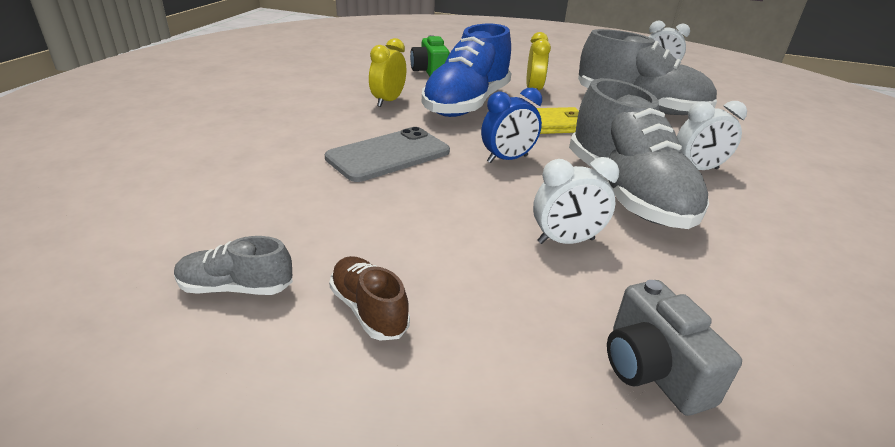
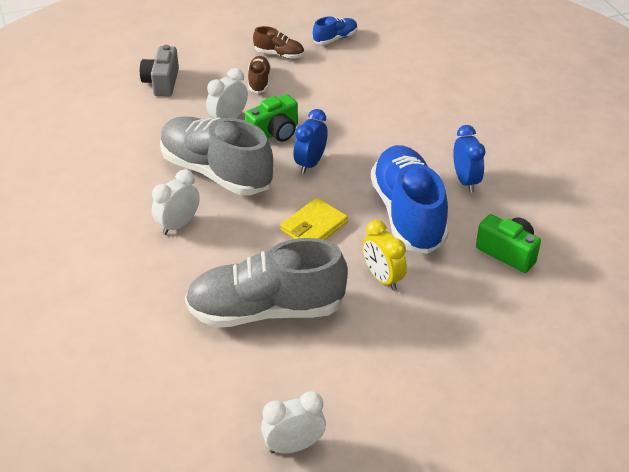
camera: 145 degrees right, 10 degrees up
grey shoe [174,236,293,295] -> blue shoe [313,16,358,45]
grey phone [325,127,450,182] -> none
yellow clock [369,38,406,107] -> blue clock [453,125,485,192]
grey camera [607,280,742,416] -> grey camera turned 120 degrees counterclockwise [140,45,179,96]
none -> green camera [245,94,298,142]
none -> brown shoe [248,56,271,93]

